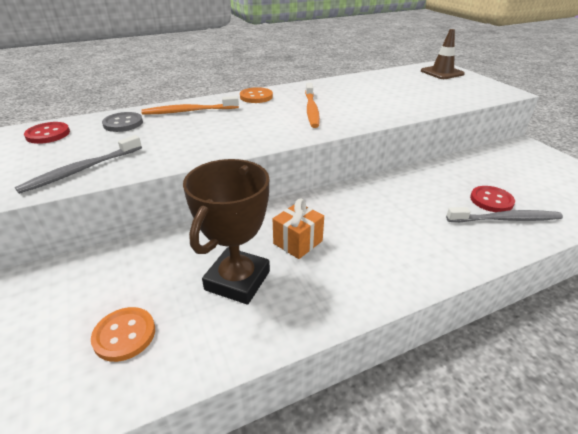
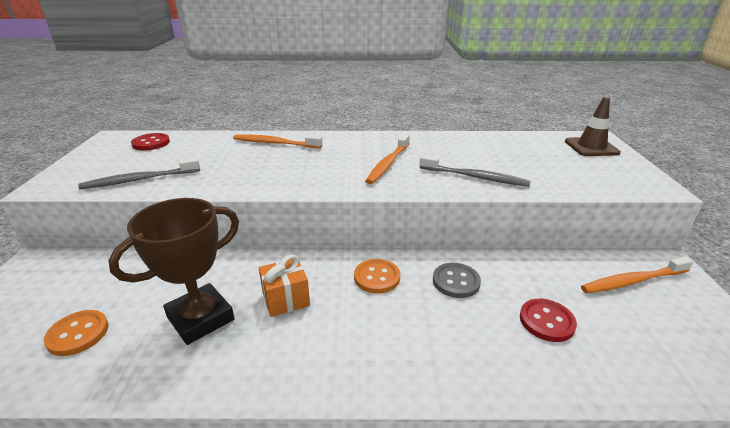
camera: 25 degrees right, 5 degrees down
grey button [102,112,143,132] -> grey button moved to [433,263,481,298]
orange button [240,87,273,103] -> orange button moved to [354,259,400,294]
grey toothbrush [446,207,563,222] -> grey toothbrush moved to [420,155,531,187]
none -> orange toothbrush [581,257,694,293]

